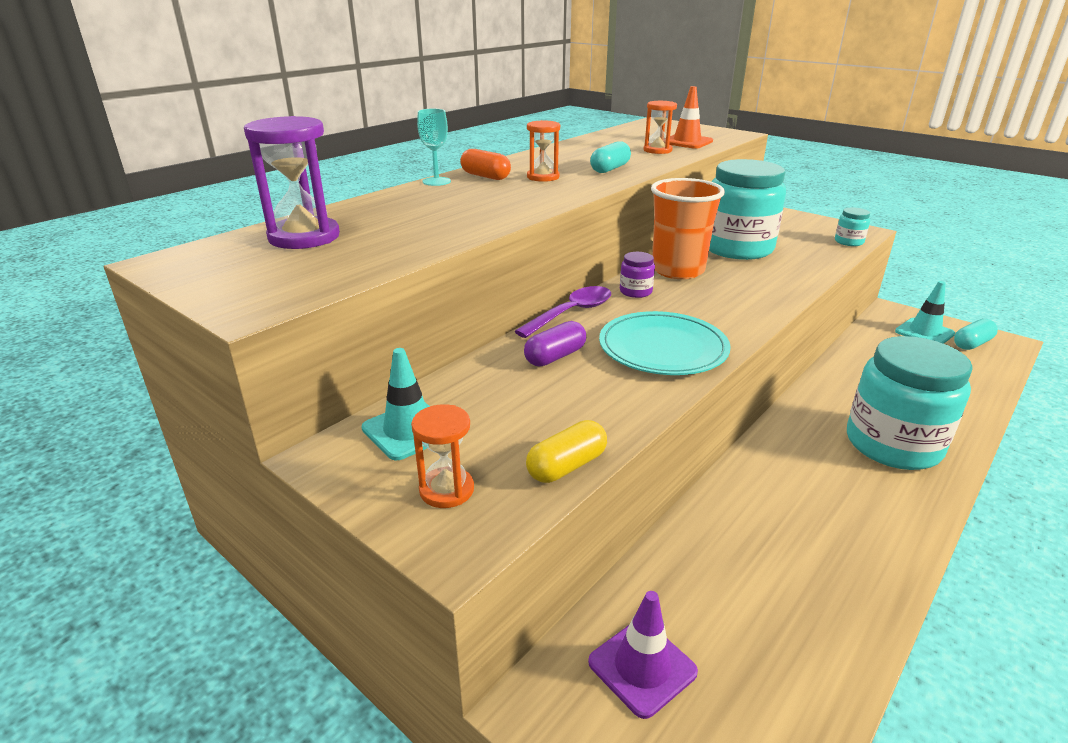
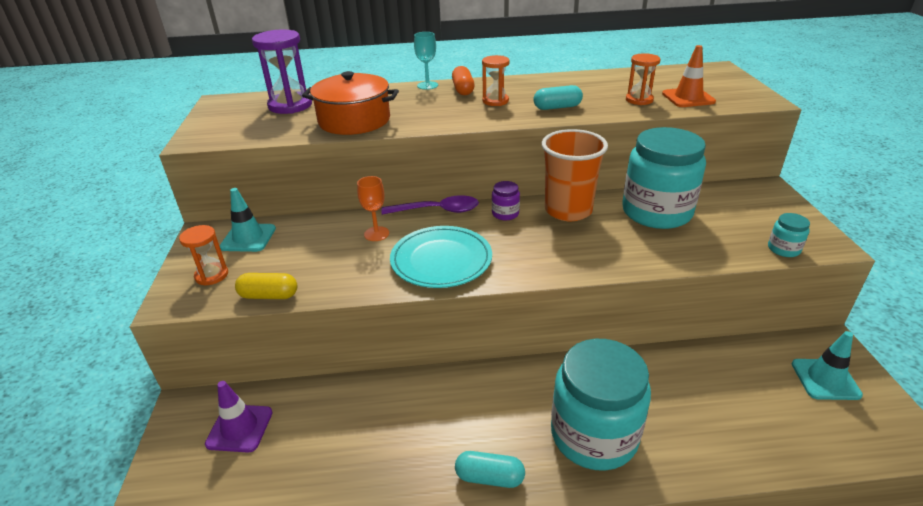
camera: 45 degrees right, 5 degrees up
purple capsule [524,321,586,366] -> orange goblet [357,176,389,241]
turquoise capsule [954,319,998,350] -> turquoise capsule moved to [455,451,525,488]
none -> orange pot [302,71,399,135]

